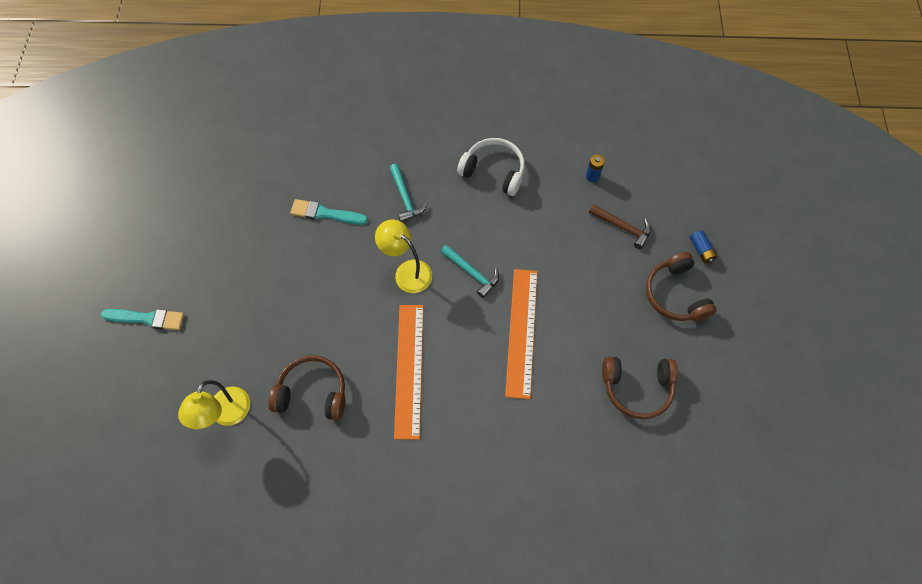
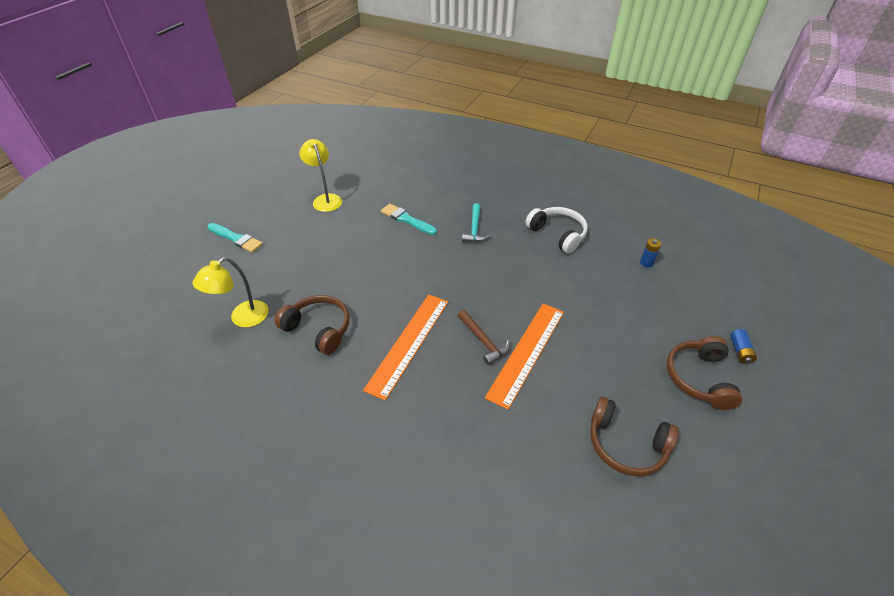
camera: 25 degrees right, 20 degrees down
yellow lamp [375,220,432,293] -> yellow lamp moved to [300,139,342,212]
turquoise hammer [441,245,499,298] -> none
brown hammer [589,204,651,249] -> brown hammer moved to [458,310,510,365]

